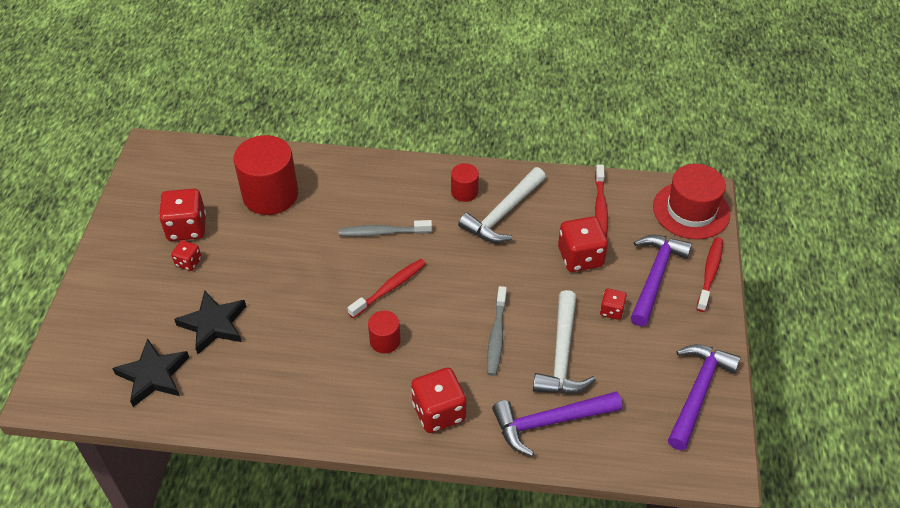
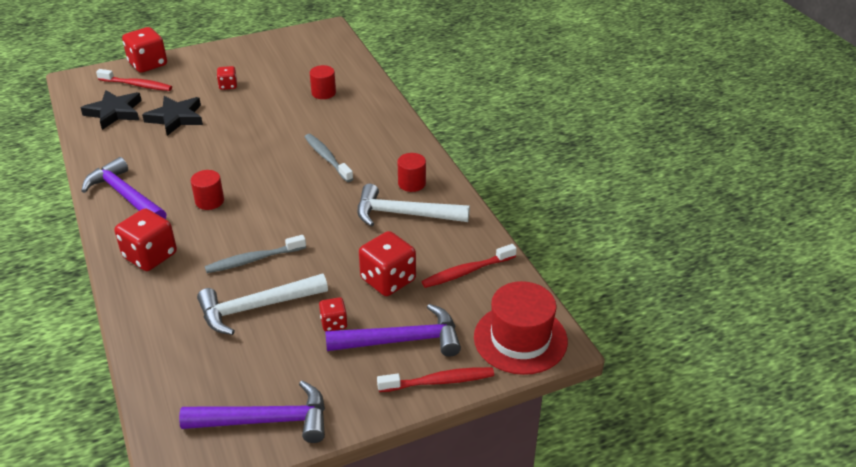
camera: 60 degrees right, 10 degrees down
red dice [159,189,206,241] -> red dice moved to [122,27,167,73]
red cylinder [233,135,298,215] -> red cylinder [310,65,336,99], size x0.49
red toothbrush [348,259,426,318] -> red toothbrush moved to [96,69,172,91]
purple hammer [492,391,622,456] -> purple hammer moved to [81,157,166,219]

